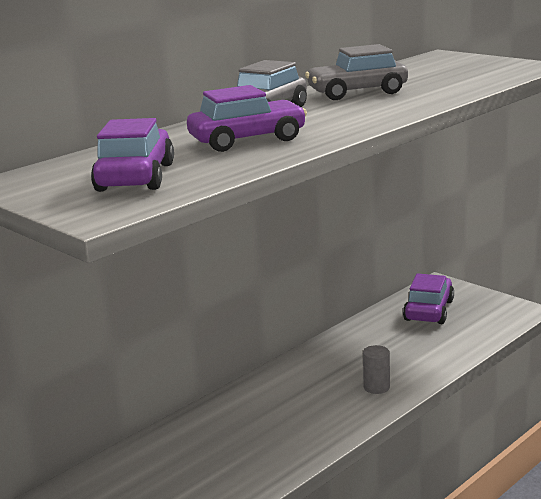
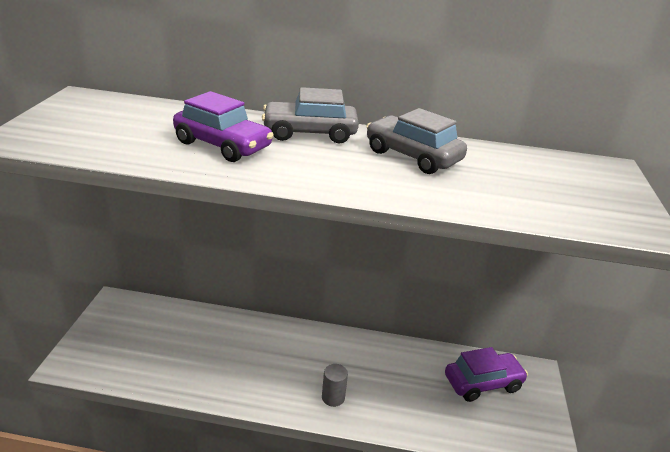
camera: 50 degrees right, 10 degrees up
purple car [91,118,174,192] -> none

